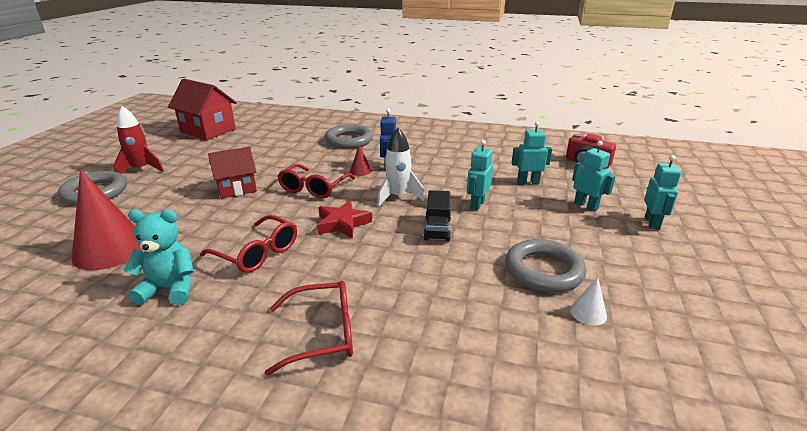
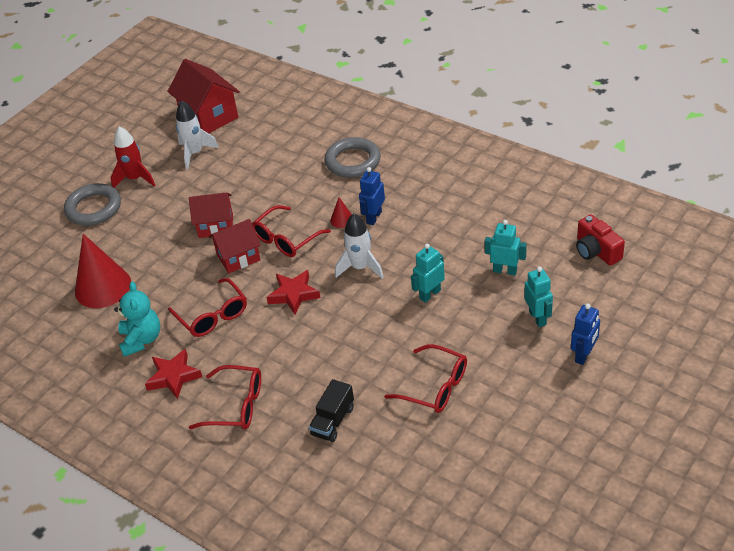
camera: 25 degrees right, 15 degrees up
turquoise teddy bear [124,209,193,305] -> turquoise teddy bear turned 60 degrees clockwise [114,282,160,357]
black truck [424,190,451,242] -> black truck moved to [309,379,354,442]
grey ring [505,239,586,293] -> red glasses [384,344,467,413]
white cone [570,277,607,326] -> none
turquoise robot [644,155,681,230] -> blue robot [571,304,600,365]
none -> red star [145,349,202,399]
none -> white rocket [176,101,219,169]
none -> red house [209,219,261,273]

